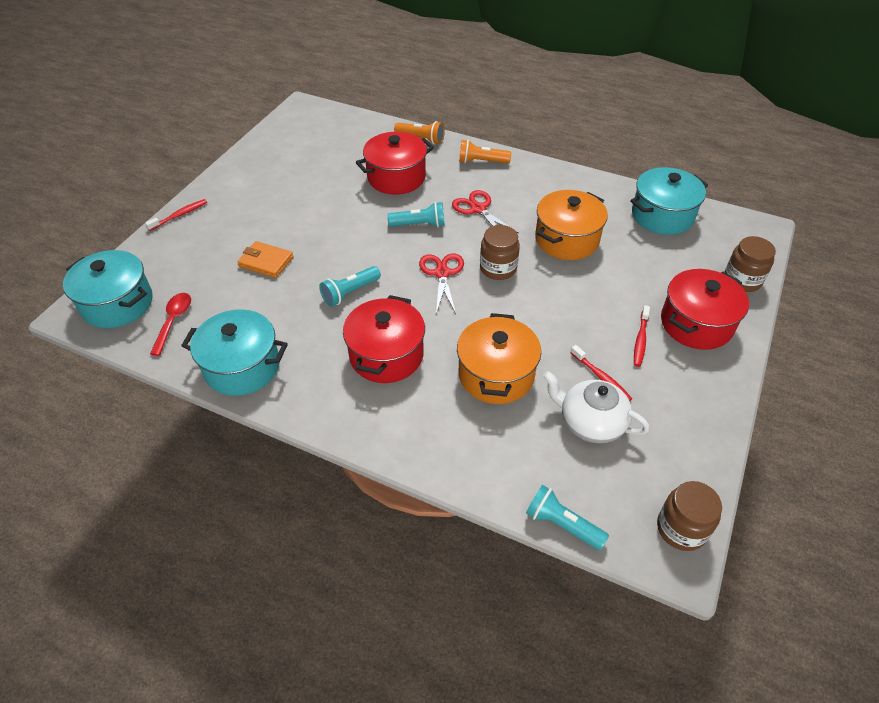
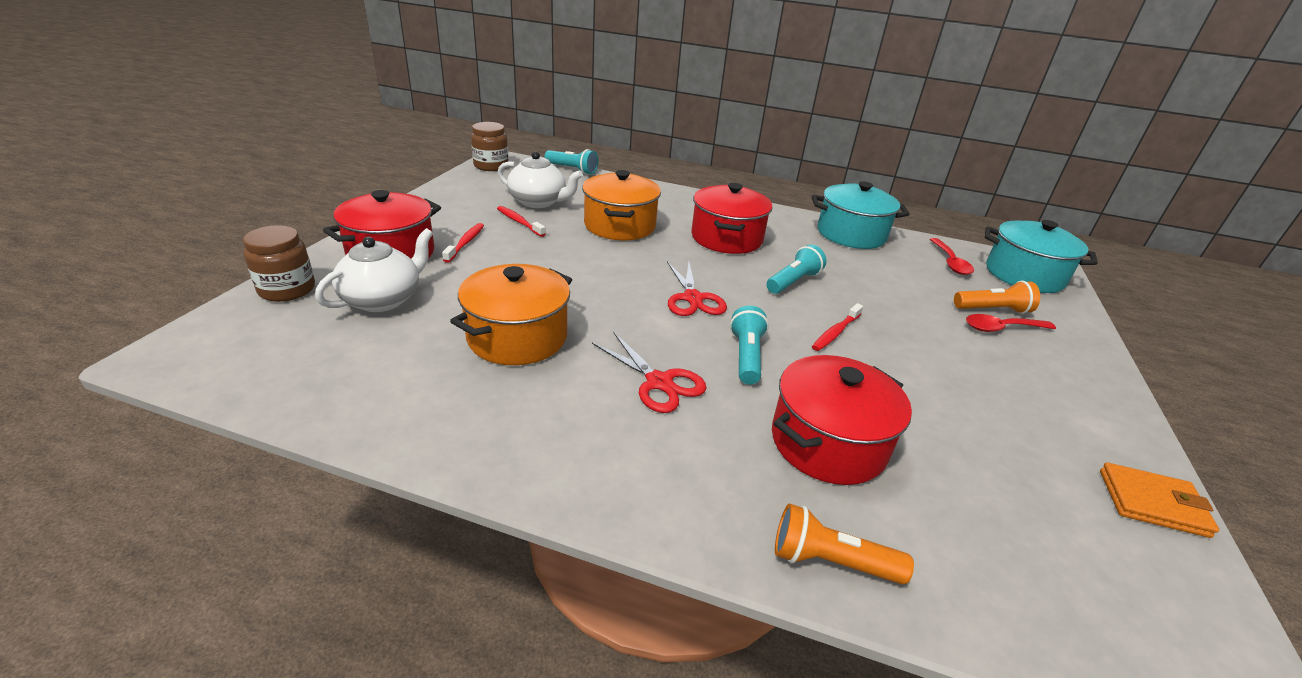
camera: 170 degrees right, 15 degrees down
red toothbrush [145,199,207,231] -> red toothbrush moved to [812,303,863,351]
orange wallet [238,241,294,278] -> orange wallet moved to [1100,463,1219,538]
turquoise flashlight [387,202,445,227] -> turquoise flashlight turned 105 degrees clockwise [730,306,769,385]
orange flashlight [459,140,511,163] -> orange flashlight moved to [954,281,1040,314]
brown jar [480,225,520,280] -> none
turquoise pot [630,167,708,235] -> none
none -> white teapot [315,228,433,312]
none -> red spoon [966,314,1056,332]

